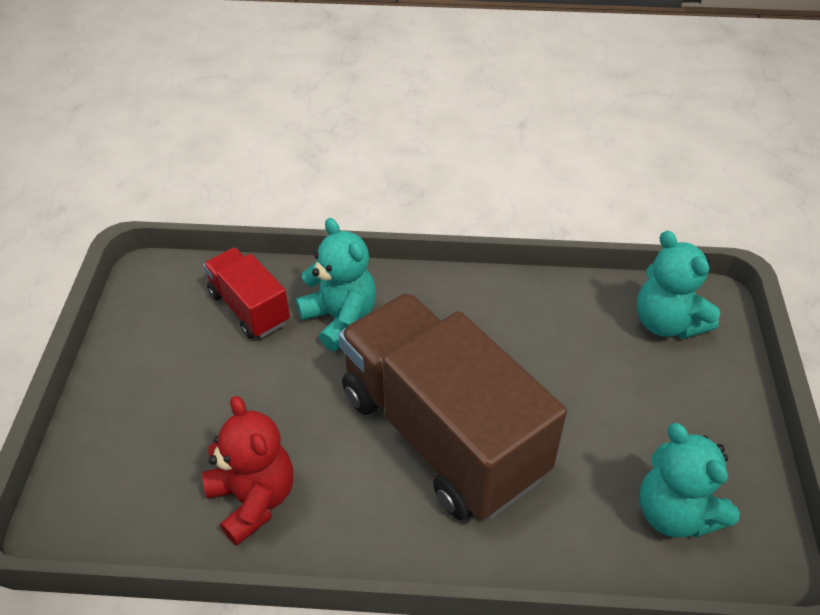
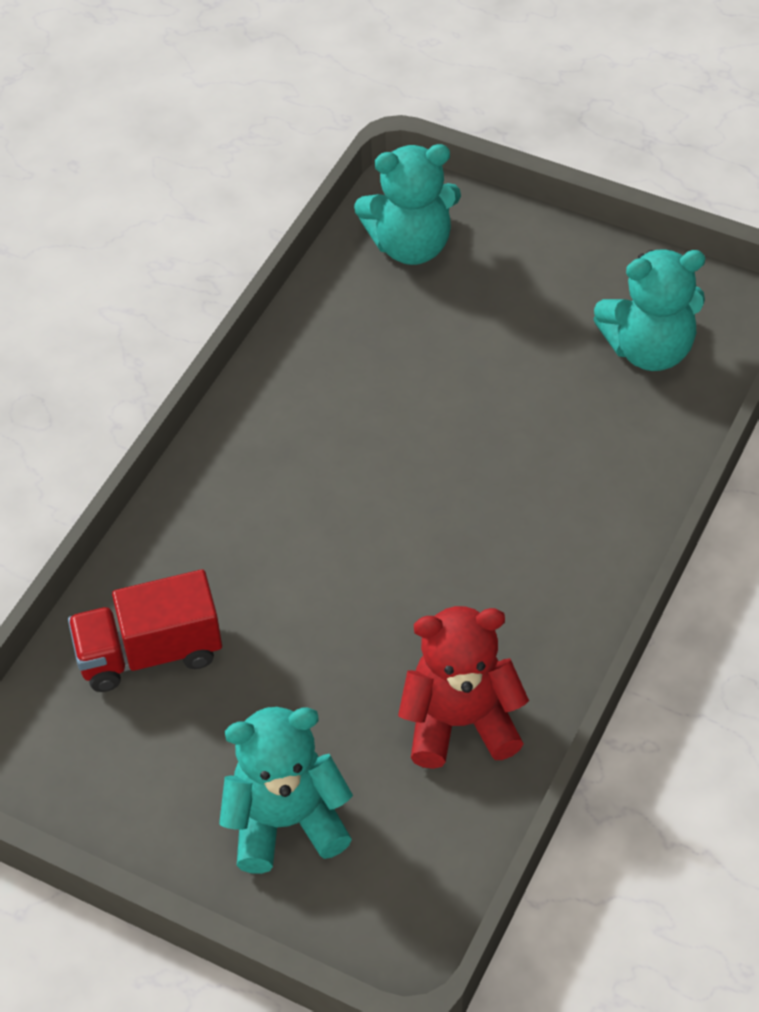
camera: 65 degrees left, 5 degrees up
turquoise teddy bear [296,218,376,351] -> turquoise teddy bear moved to [219,707,353,874]
brown truck [338,293,567,520] -> none

